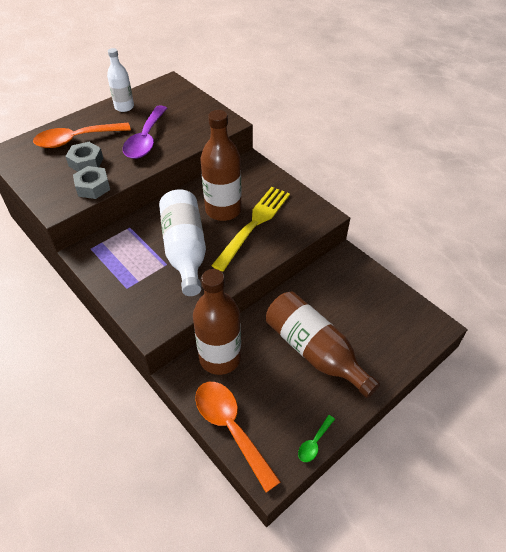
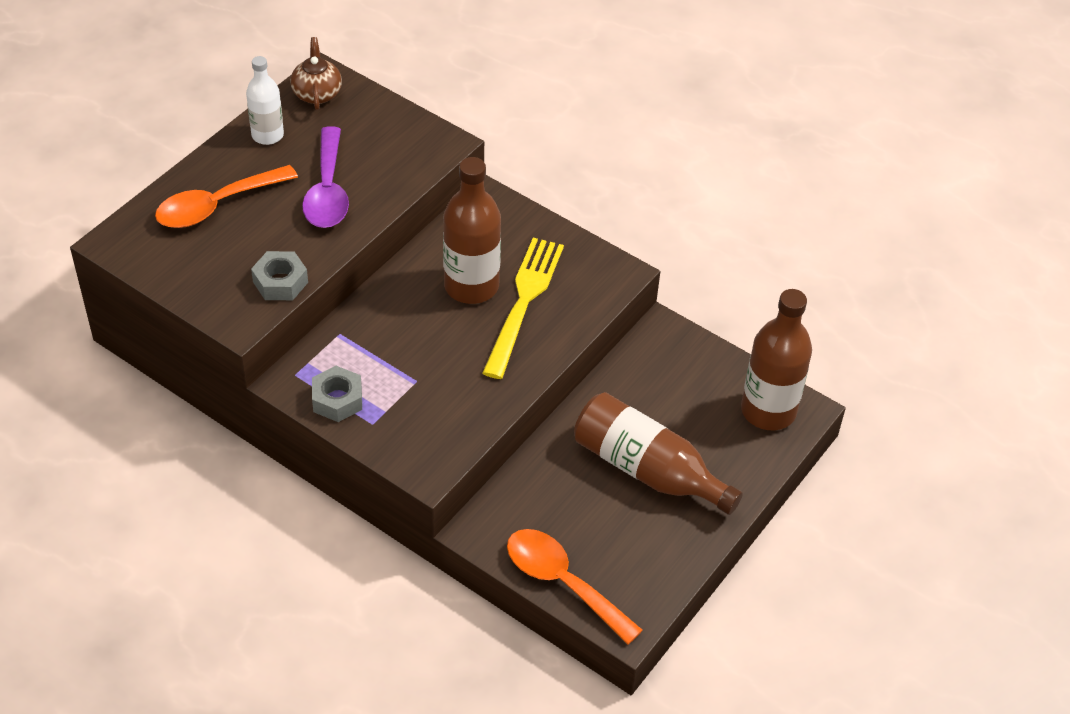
camera: 15 degrees left, 0 degrees up
grey nut [65,142,103,172] -> grey nut moved to [312,366,362,422]
white bottle [159,189,206,296] -> none
brown bottle [193,269,241,375] -> brown bottle moved to [741,289,812,430]
green spoon [298,415,335,462] -> none
none -> brown teapot [290,37,342,110]

